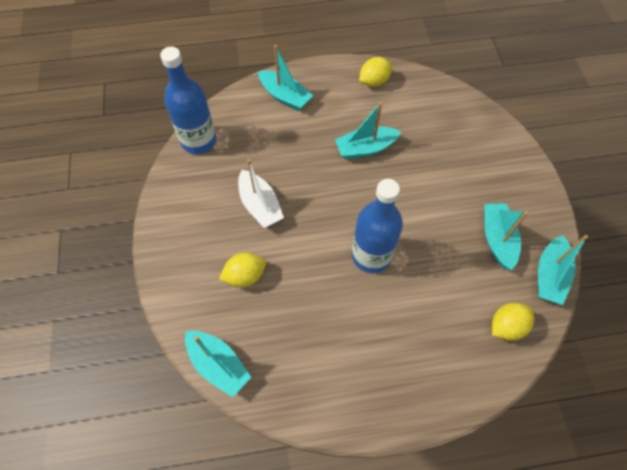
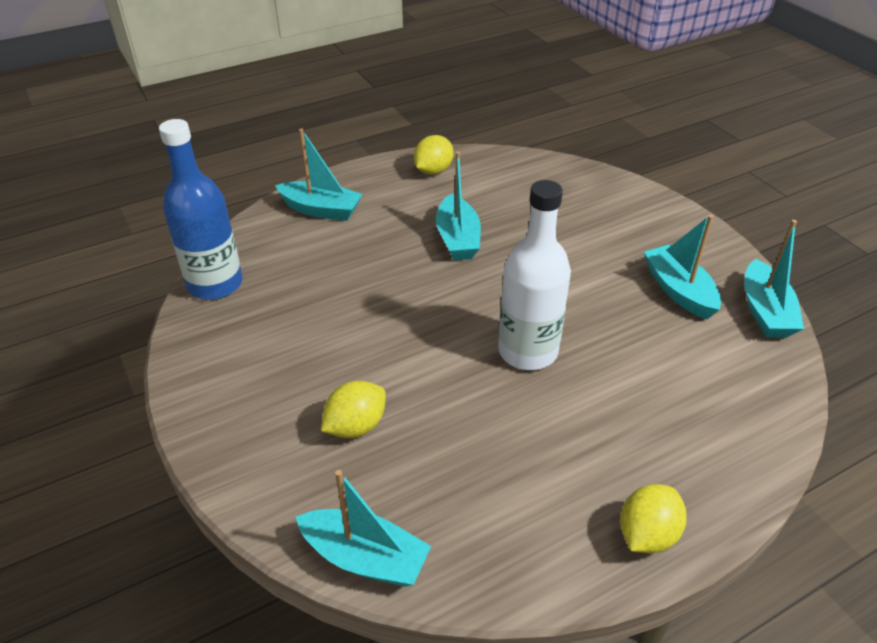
camera: 20 degrees left, 20 degrees down
white boat [238,159,284,228] -> none
turquoise boat [335,102,401,159] -> turquoise boat turned 60 degrees counterclockwise [436,152,481,260]
blue bottle [352,179,403,273] -> white bottle [498,180,571,370]
yellow lemon [492,303,534,340] -> yellow lemon moved to [620,484,687,553]

